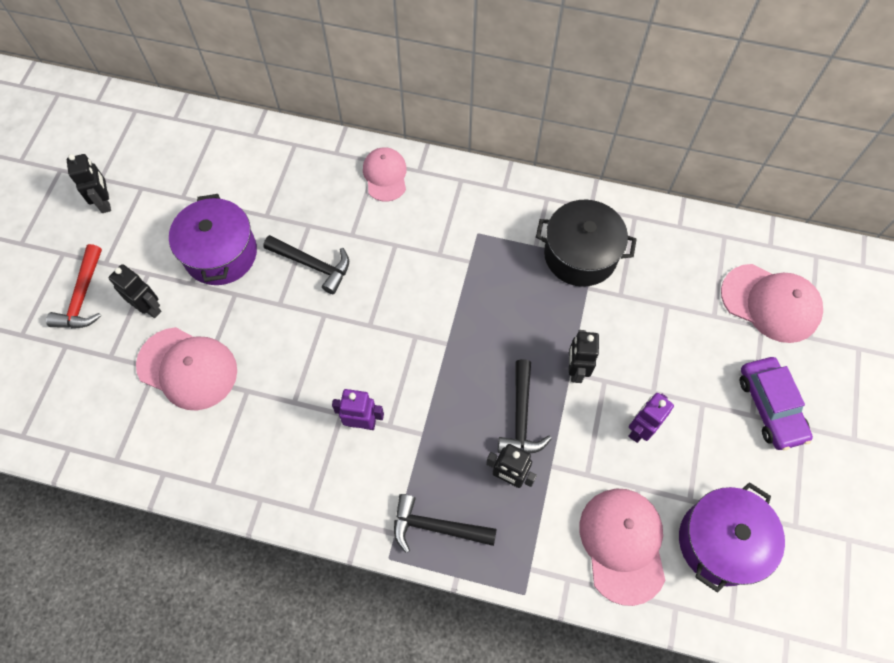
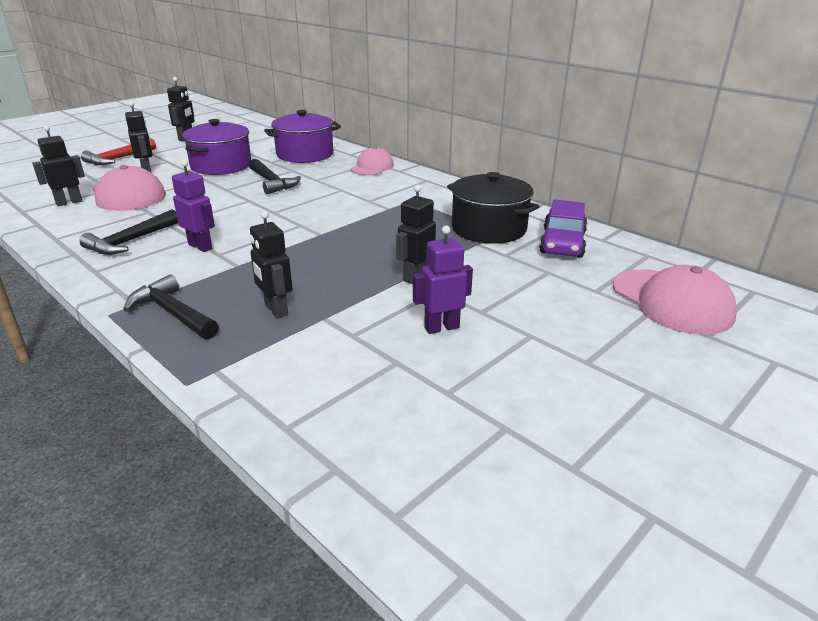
camera: 30 degrees right, 35 degrees down
black hammer [498,359,552,454] -> black hammer moved to [79,209,178,255]
pink cap [579,489,665,606] -> none
purple pot [679,482,785,593] -> purple pot moved to [264,110,341,163]
purple car [740,357,813,450] -> purple car moved to [539,200,587,258]
none -> black robot [32,125,85,206]

